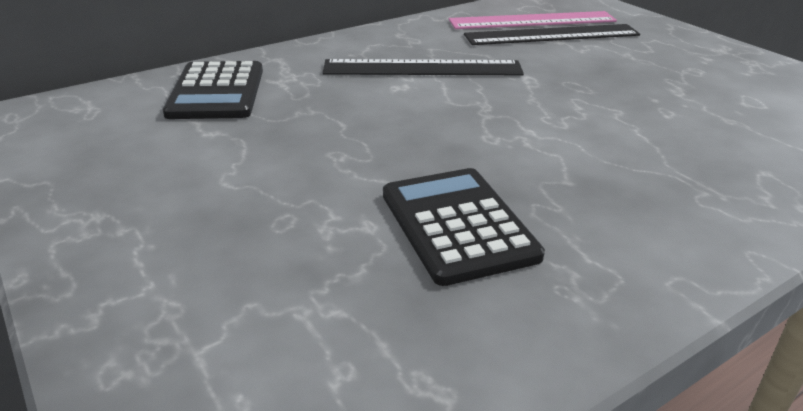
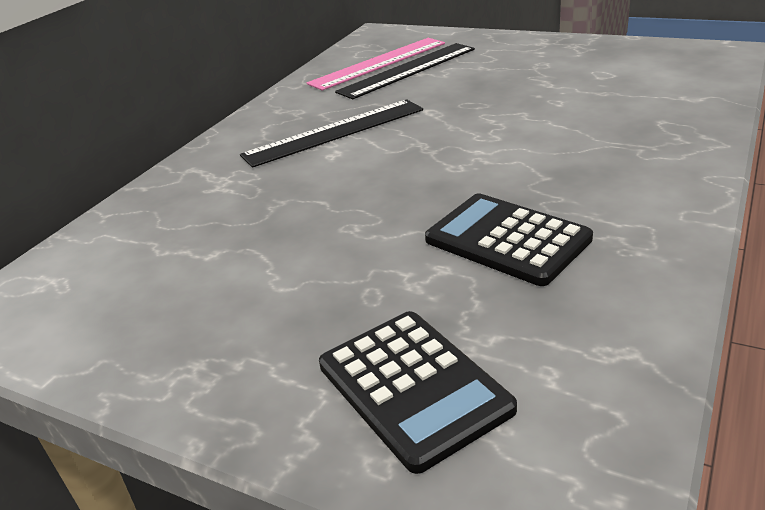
camera: 25 degrees left, 0 degrees up
black calculator [163,61,263,119] -> black calculator moved to [319,311,517,474]

